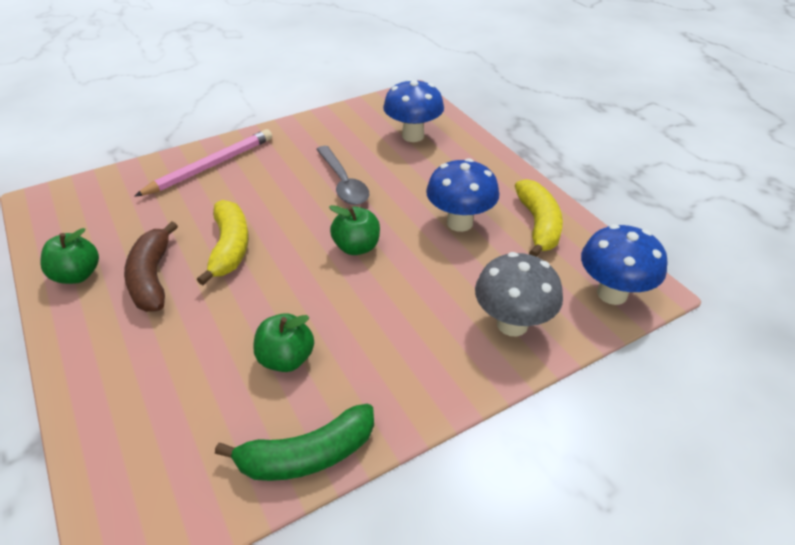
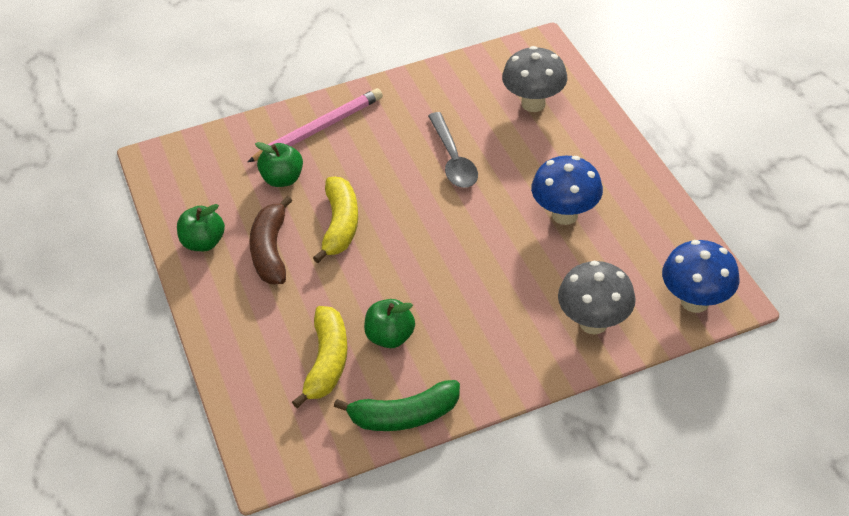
camera: 10 degrees right, 5 degrees up
green apple [329,205,380,255] -> green apple moved to [255,142,303,187]
blue mushroom [383,79,444,142] -> grey mushroom [502,46,568,112]
yellow banana [515,179,563,257] -> yellow banana moved to [292,306,348,408]

